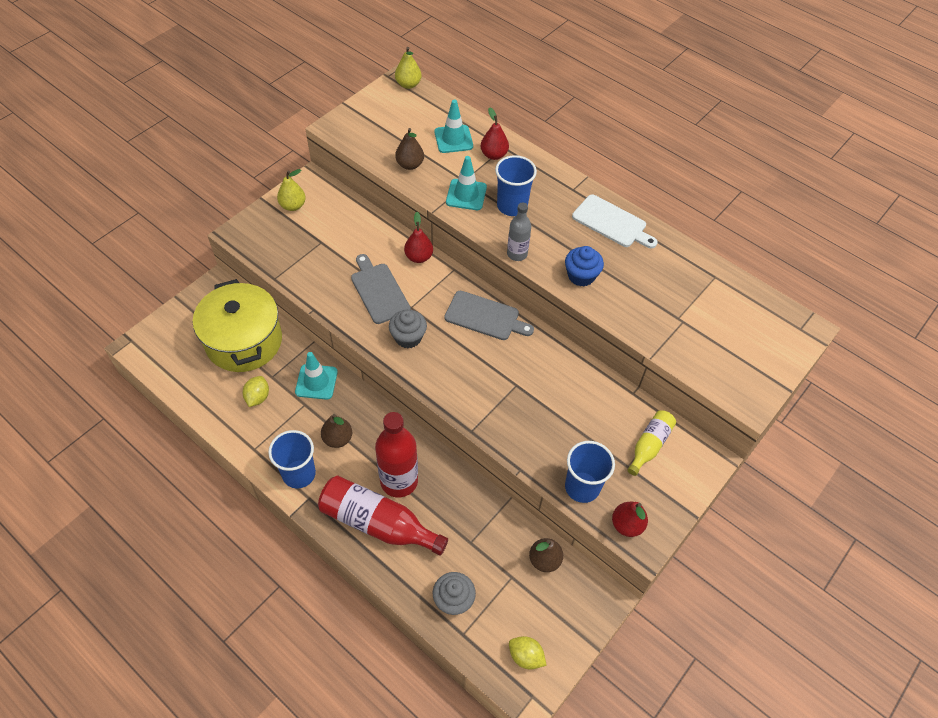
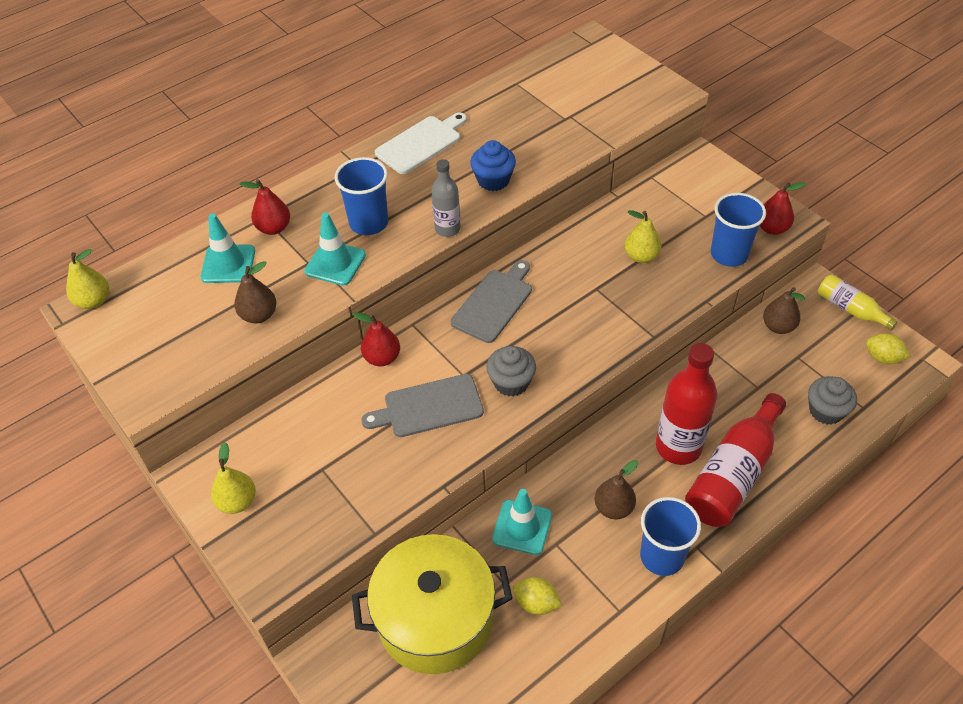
camera: 75 degrees left, 5 degrees down
yellow lemon [509,636,547,669] -> yellow lemon turned 75 degrees clockwise [866,333,911,364]
yellow bottle [627,410,676,476] -> yellow bottle moved to [818,274,898,330]
none -> yellow pear [625,210,661,263]

